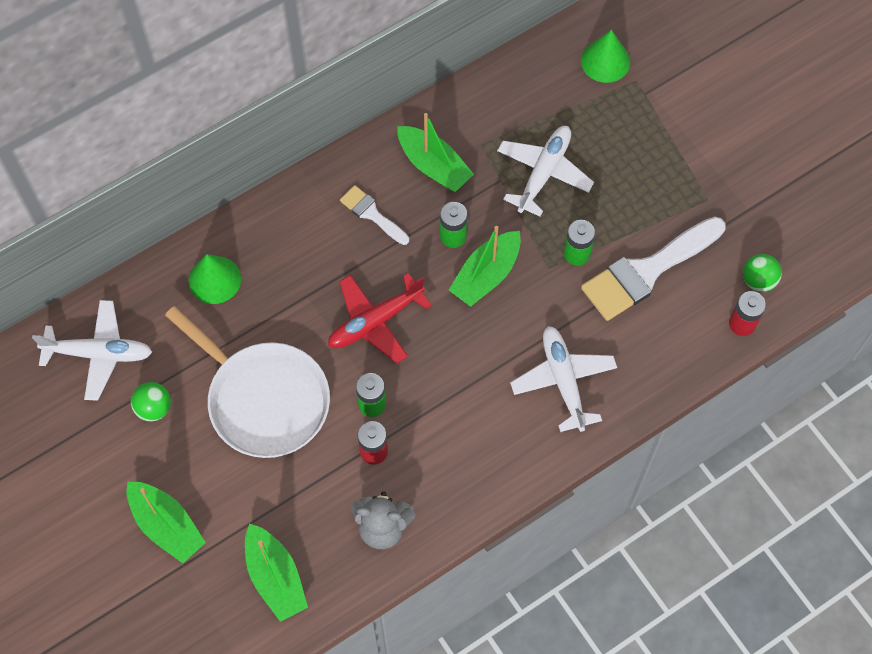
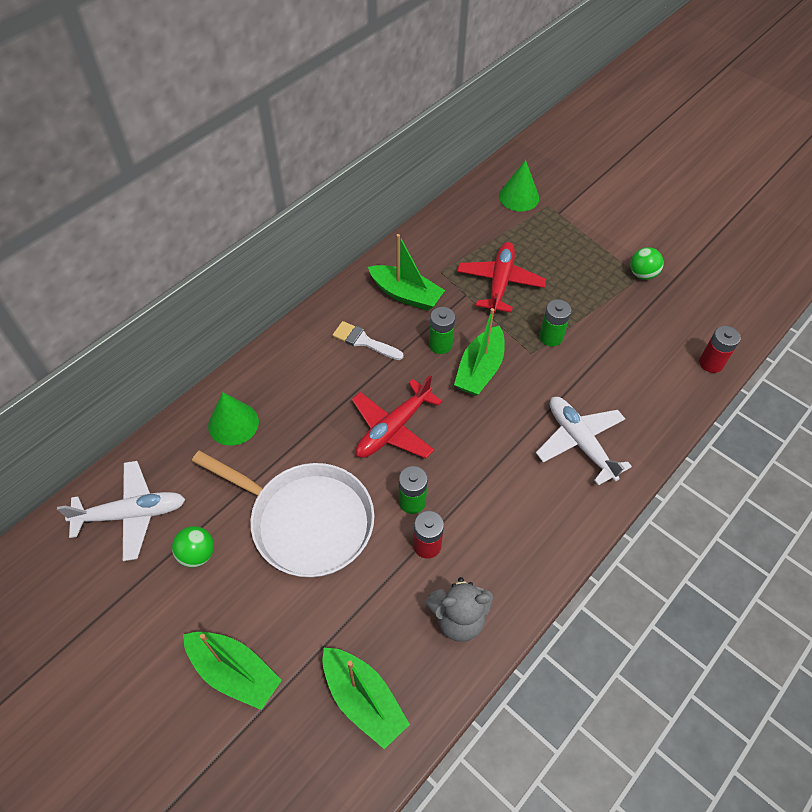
camera: 15 degrees left, 10 degrees down
white plane [497,126,594,217] -> red plane [457,242,546,313]
white brush [581,217,726,321] -> none
green ball [743,254,782,292] -> green ball moved to [630,247,664,280]

